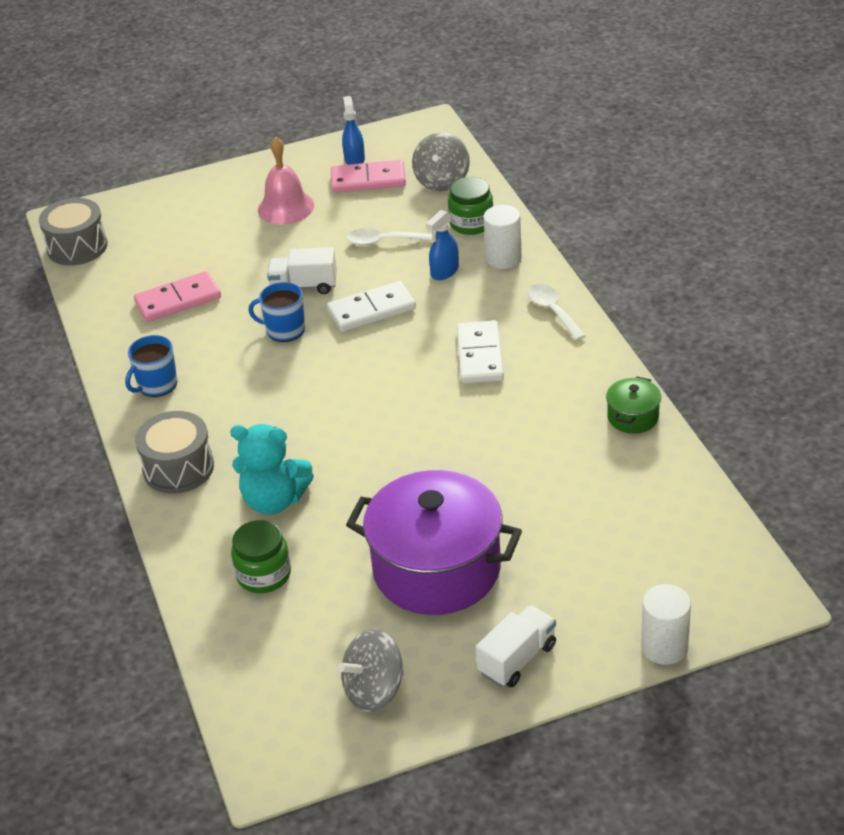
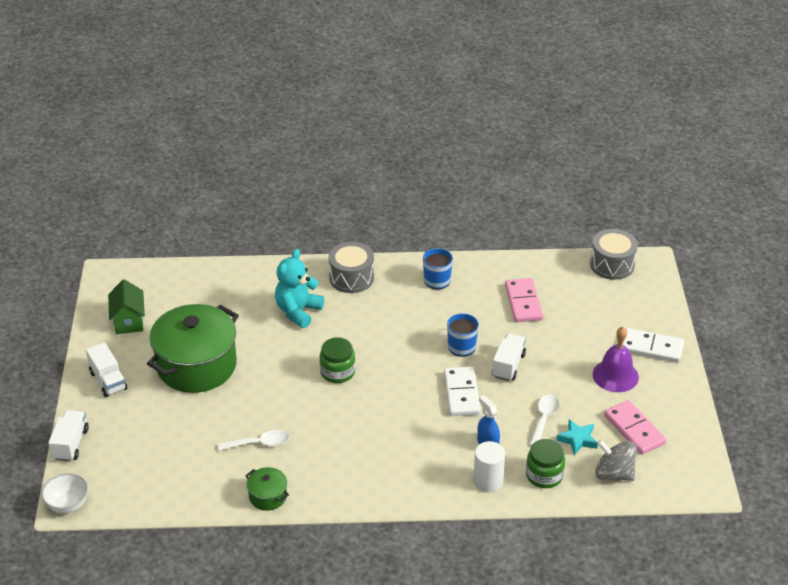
camera: 105 degrees right, 0 degrees up
green jar [231,520,291,593] -> green jar moved to [319,337,356,383]
pink bell [258,137,314,224] -> purple bell [593,327,639,392]
pink domino [331,160,406,193] -> pink domino turned 45 degrees counterclockwise [604,400,667,455]
grey spinning top [338,629,403,712] -> green house [108,279,145,334]
blue spray bottle [342,96,365,165] -> none
purple pot [346,470,522,615] -> green pot [147,304,239,393]
white domino [457,321,504,383] -> white domino moved to [623,328,684,363]
white spoon [528,284,586,340] -> white spoon moved to [218,430,289,451]
white cylinder [641,584,691,665] -> white truck [48,410,89,462]
none -> white bowl [41,473,88,513]
none -> turquoise star [556,419,598,455]

